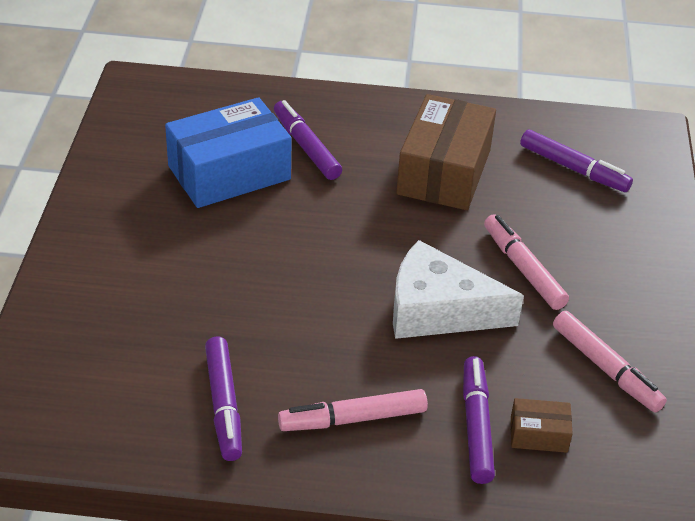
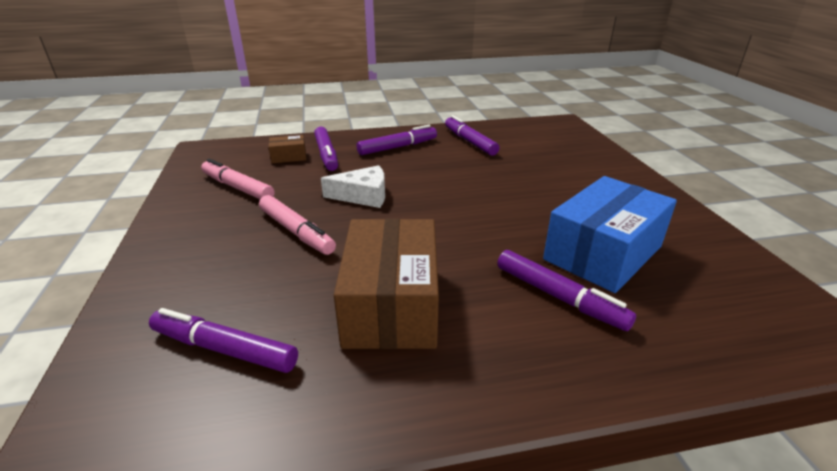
camera: 165 degrees right, 10 degrees down
pink marker [278,389,428,431] -> purple marker [357,125,437,155]
white cheese [393,240,524,339] -> white cheese [321,165,385,208], size x0.65

